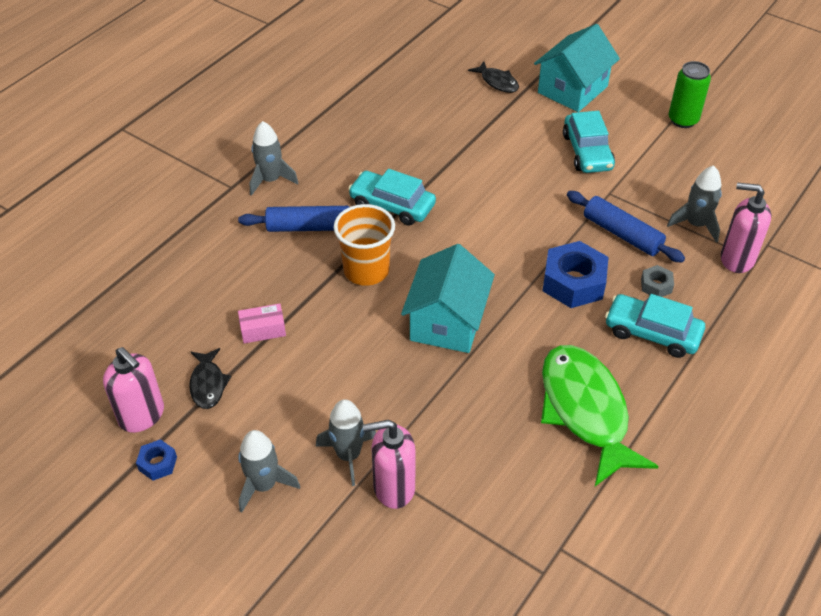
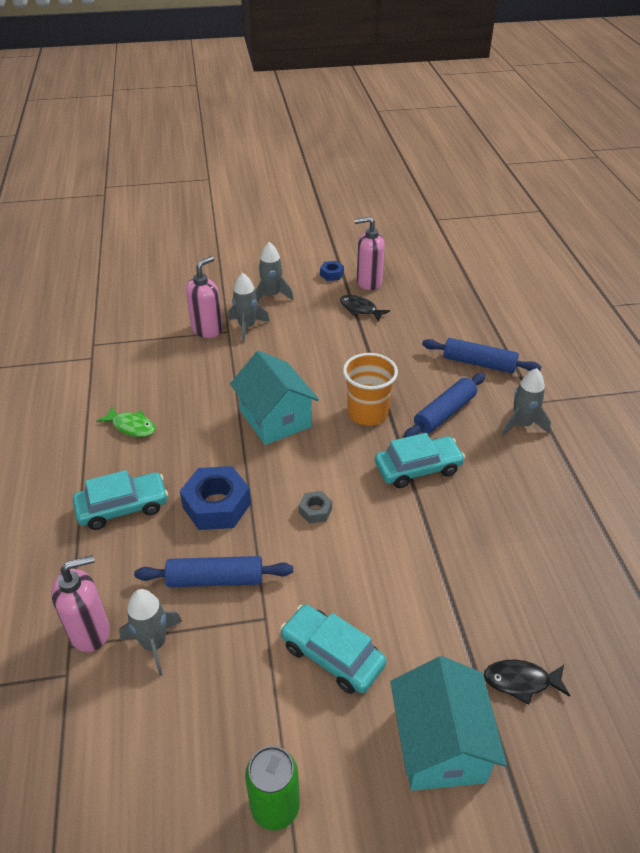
camera: 135 degrees right, 5 degrees down
pink box [238,303,286,343] -> none
green fish [541,345,659,486] -> green fish [96,406,156,437], size x0.47
grey nut [641,265,674,297] -> grey nut moved to [299,491,332,524]
none -> blue rolling pin [422,338,542,373]

